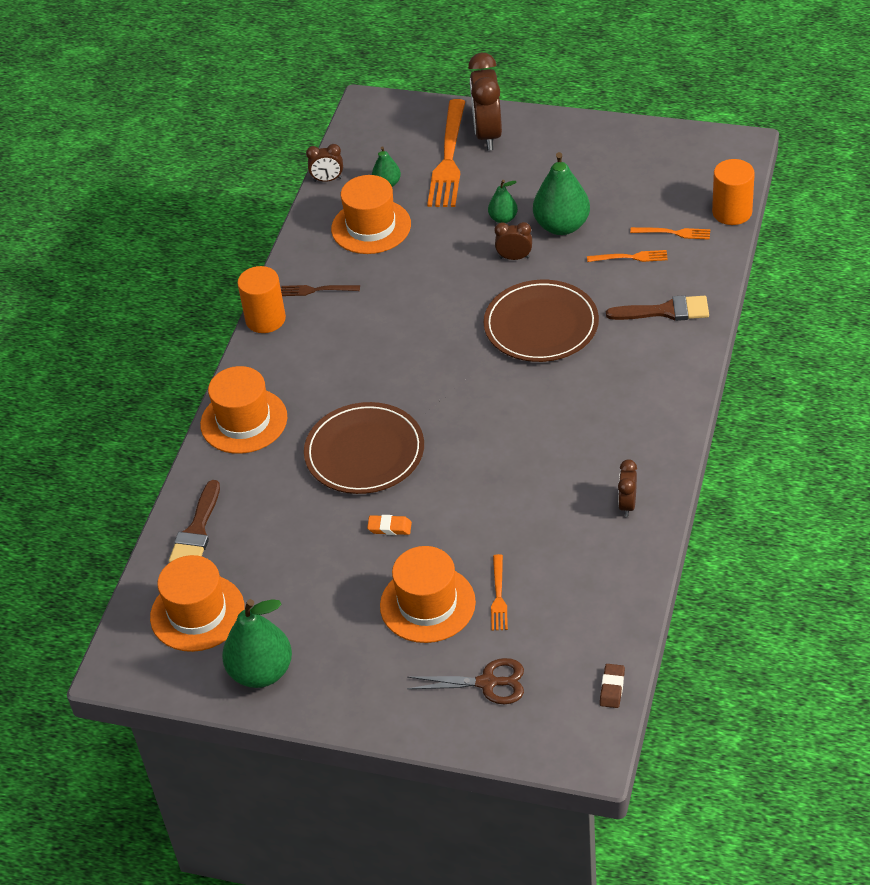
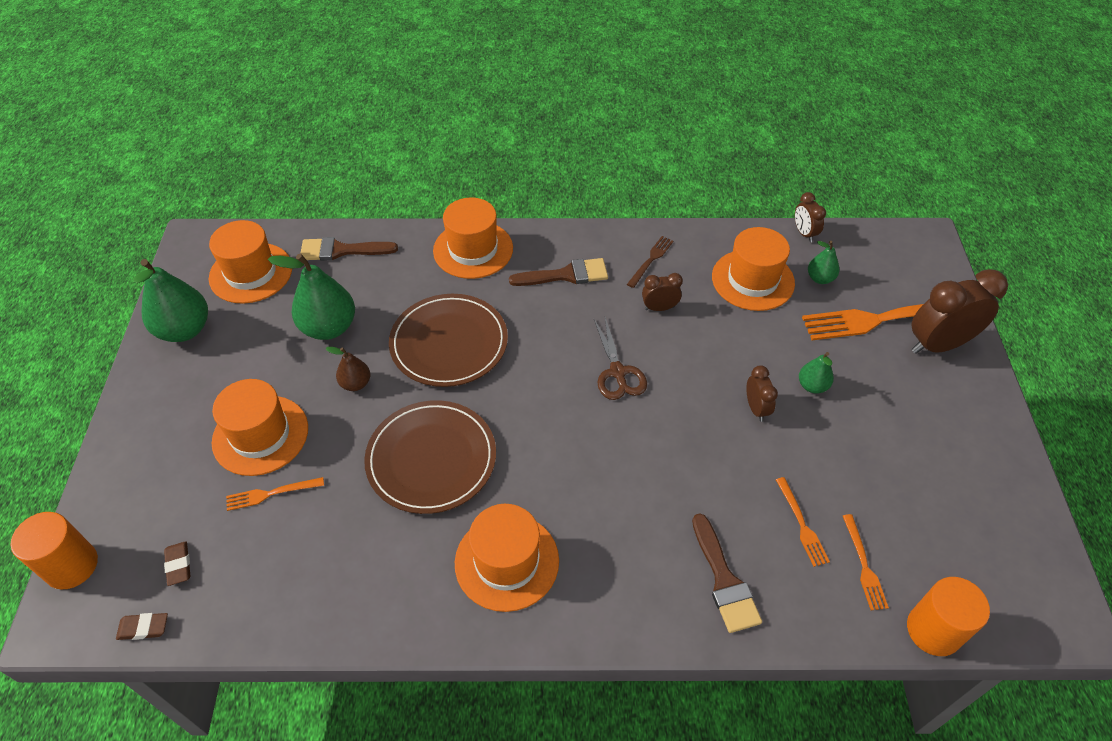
camera: 70 degrees right, 5 degrees up
orange cylinder [237,266,286,333] -> orange cylinder moved to [11,512,98,589]
brown fork [281,285,360,296] -> brown fork turned 45 degrees clockwise [627,236,673,288]
orange eraser [367,515,412,535] -> brown pear [326,347,370,391]
brown scissors [407,658,524,704] -> brown scissors moved to [594,317,647,400]
brown plate [484,280,599,362] -> brown plate moved to [364,400,496,514]
green pear [533,152,590,235] -> green pear moved to [268,253,355,340]
brown clock [618,459,637,517] -> brown clock moved to [642,273,683,311]
none -> brown eraser [164,541,190,586]
none -> orange hat [455,504,559,612]
none -> brown brush [509,258,608,286]

